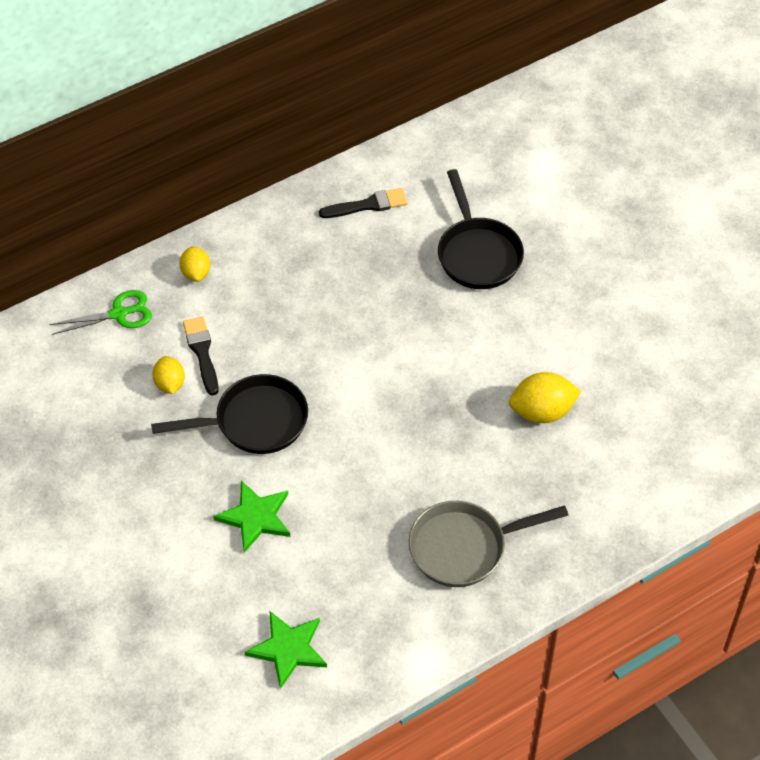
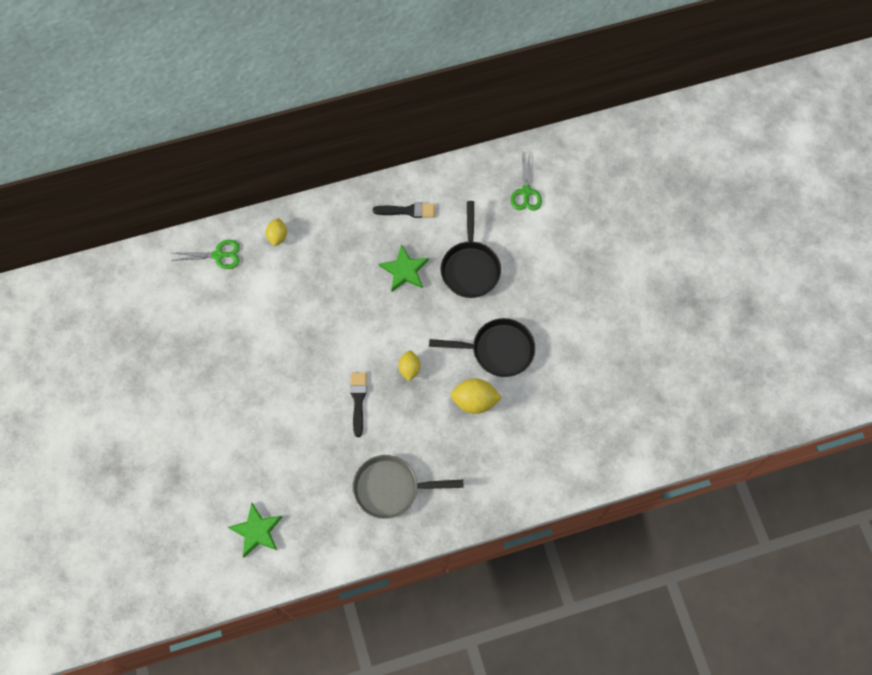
camera: 15 degrees right, 15 degrees up
black pan [151,374,308,454] -> black pan moved to [429,318,535,377]
yellow lemon [152,356,185,394] -> yellow lemon moved to [398,351,421,381]
black brush [183,317,219,395] -> black brush moved to [350,372,367,437]
green star [213,481,290,553] -> green star moved to [379,245,429,291]
none -> green scissors [511,151,542,211]

